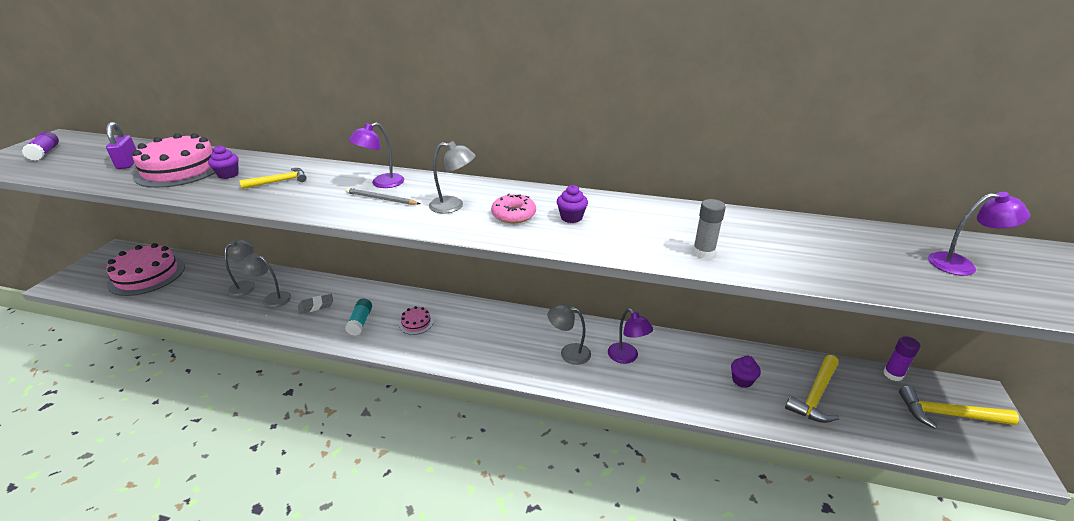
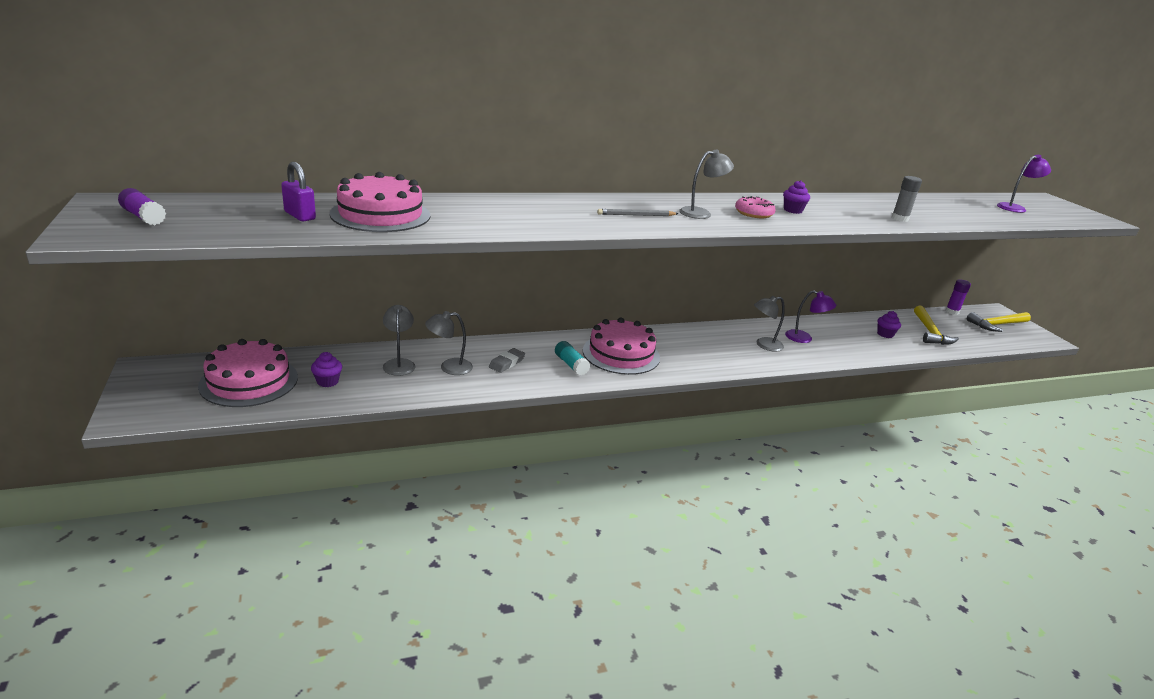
camera: 35 degrees left, 5 degrees down
purple cupcake [208,145,239,179] -> purple cupcake moved to [311,352,342,387]
yellow hammer [239,168,306,189] -> none
purple lamp [348,122,404,188] -> none
pink cake [399,306,434,335] -> pink cake [583,318,660,375], size x2.20

